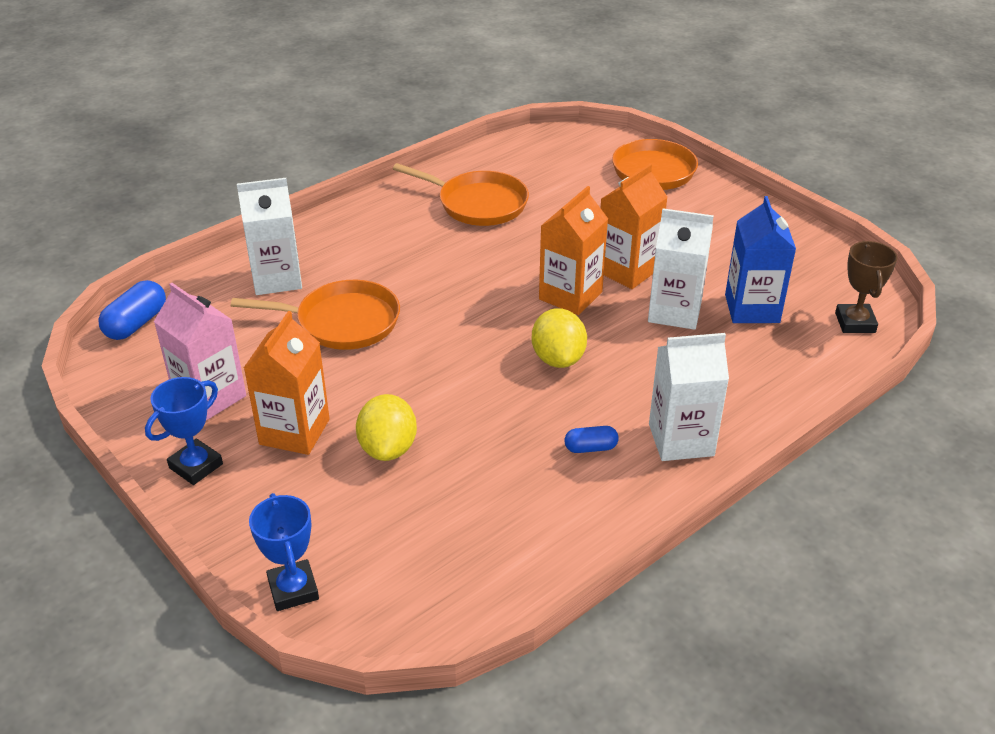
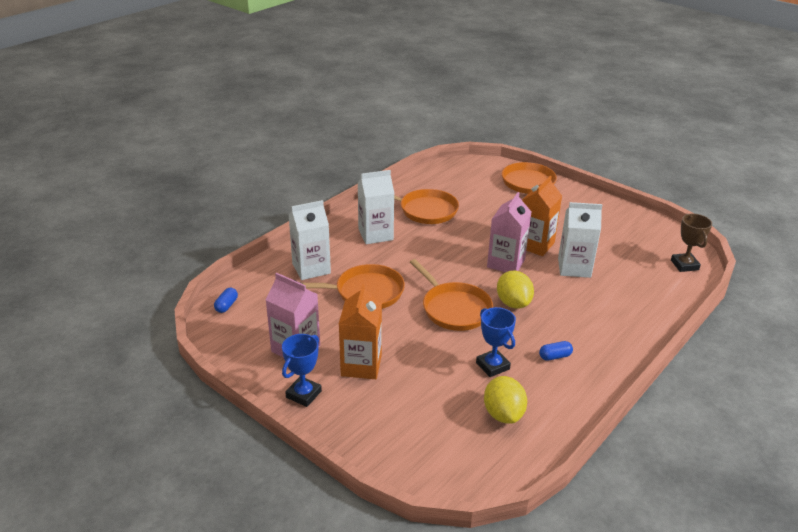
camera: 10 degrees left, 5 degrees down
blue capsule [98,280,166,340] -> blue capsule [214,288,238,313], size x0.61
blue trophy [249,493,319,611] -> blue trophy moved to [476,307,516,377]
yellow lemon [356,394,417,461] -> yellow lemon moved to [484,376,527,424]
orange carton [539,186,608,315] -> pink carton [487,192,532,272]
white carton [649,333,729,461] -> white carton moved to [358,170,394,244]
blue carton [725,196,796,323] -> none
none -> orange pan [410,259,493,331]

